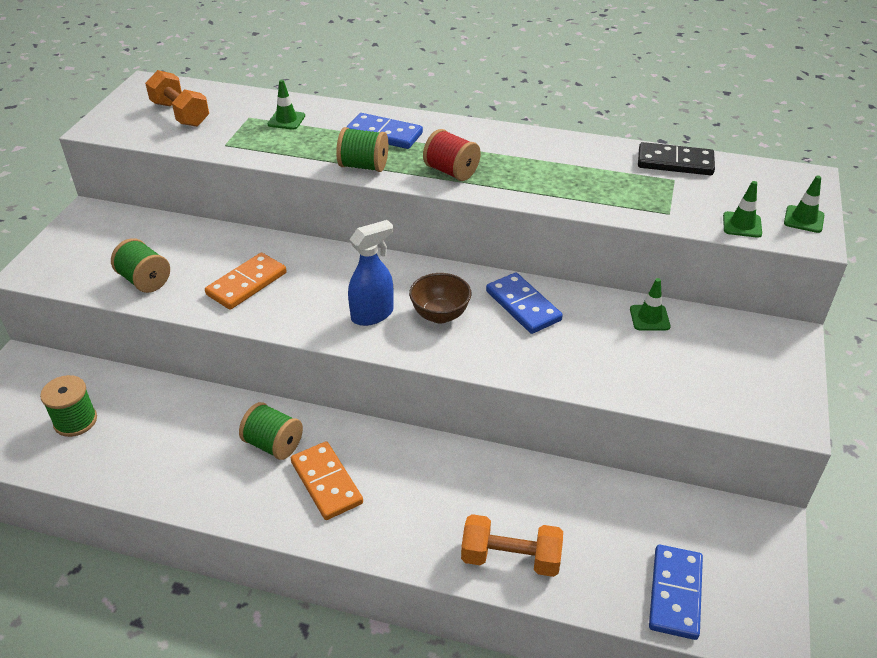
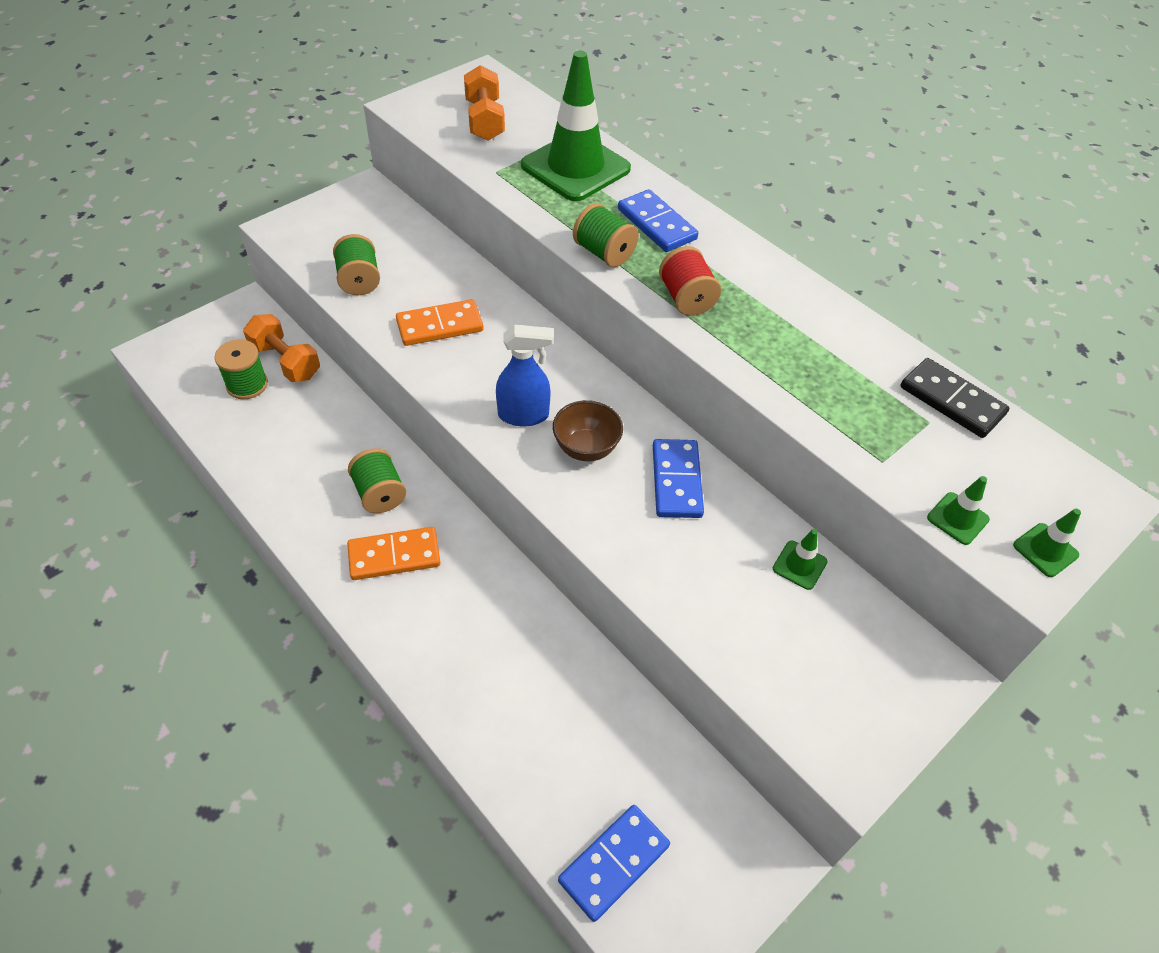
camera: 30 degrees right, 10 degrees up
green traffic cone [267,80,305,130] -> green traffic cone [521,50,631,201], size x2.41
orange domino [291,441,363,520] -> orange domino turned 75 degrees clockwise [347,527,441,580]
orange dumbbell [461,514,563,577] -> orange dumbbell moved to [243,314,320,382]

